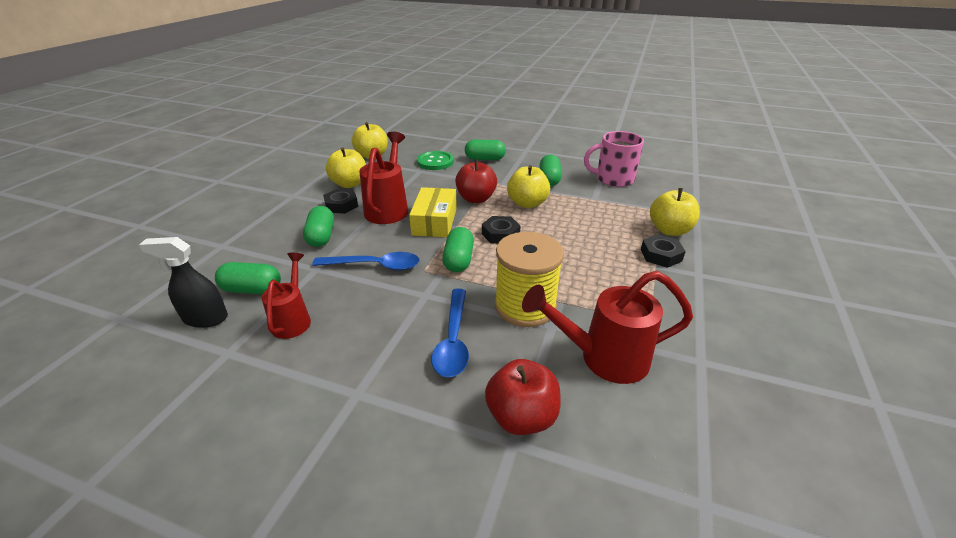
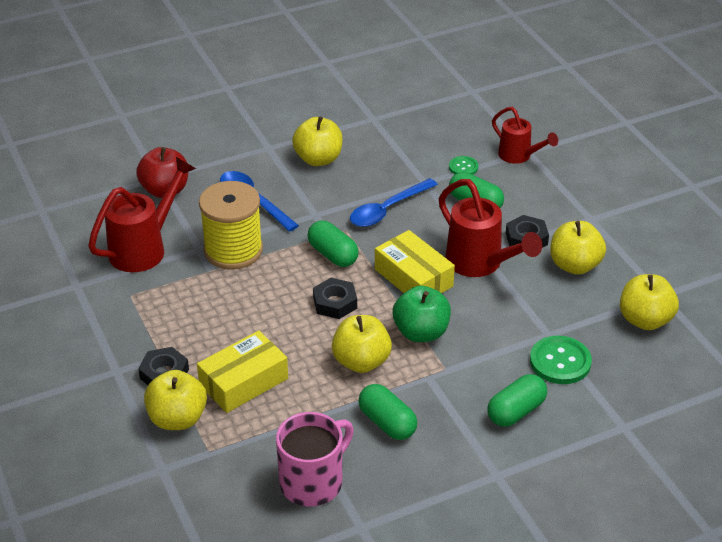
camera: 135 degrees right, 5 degrees up
black spray bottle [139,237,228,328] -> none
green capsule [215,262,281,294] -> none
red watering can [262,253,311,339] -> red watering can moved to [492,107,558,164]
red apple [455,159,497,203] -> green apple [393,286,451,342]
none -> yellow box [197,330,288,413]
none -> yellow apple [292,116,343,166]
none -> green button [449,156,478,175]

